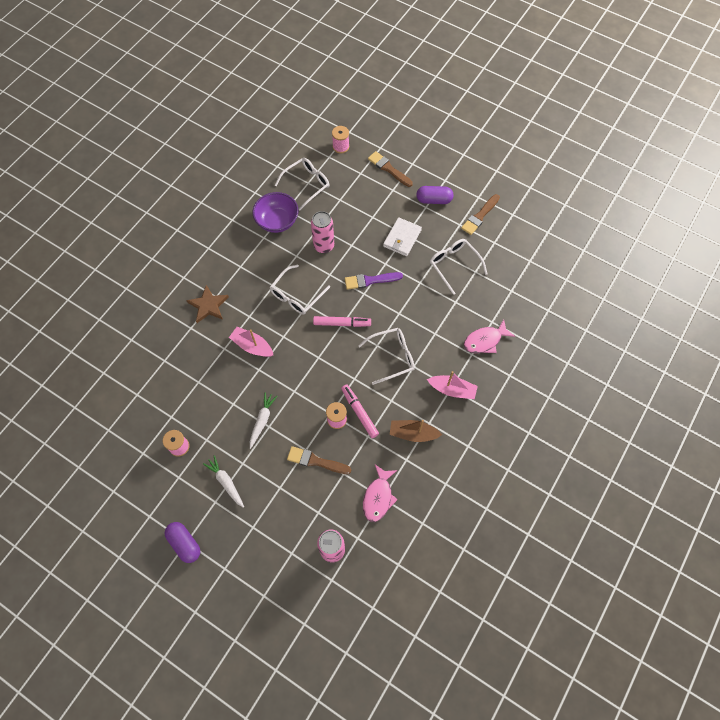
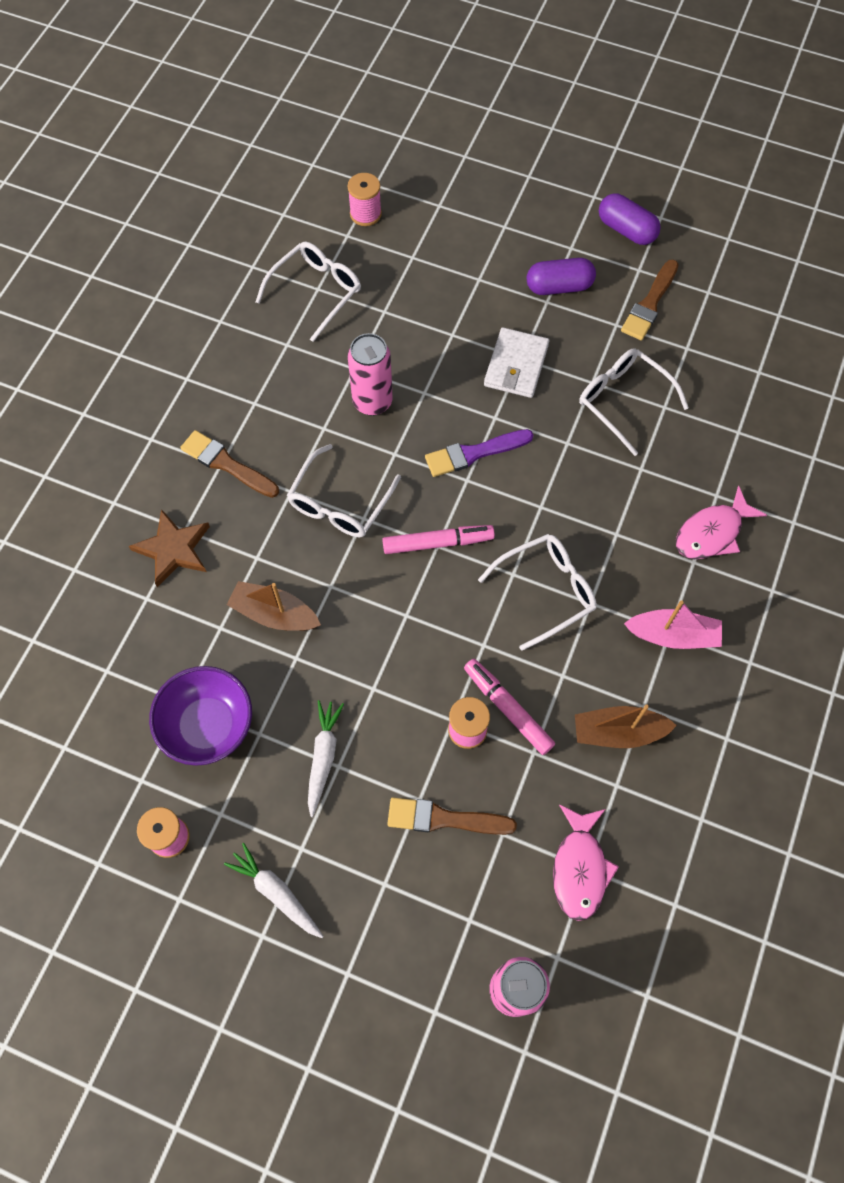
camera: 10 degrees left, 0 degrees up
purple capsule [164,522,200,563] -> purple capsule moved to [599,193,661,245]
pink boat [229,327,273,357] -> brown boat [227,581,321,631]
purple bowl [252,192,298,233] -> purple bowl moved to [149,666,252,766]
brown brush [368,151,413,187] -> brown brush moved to [180,430,279,498]

